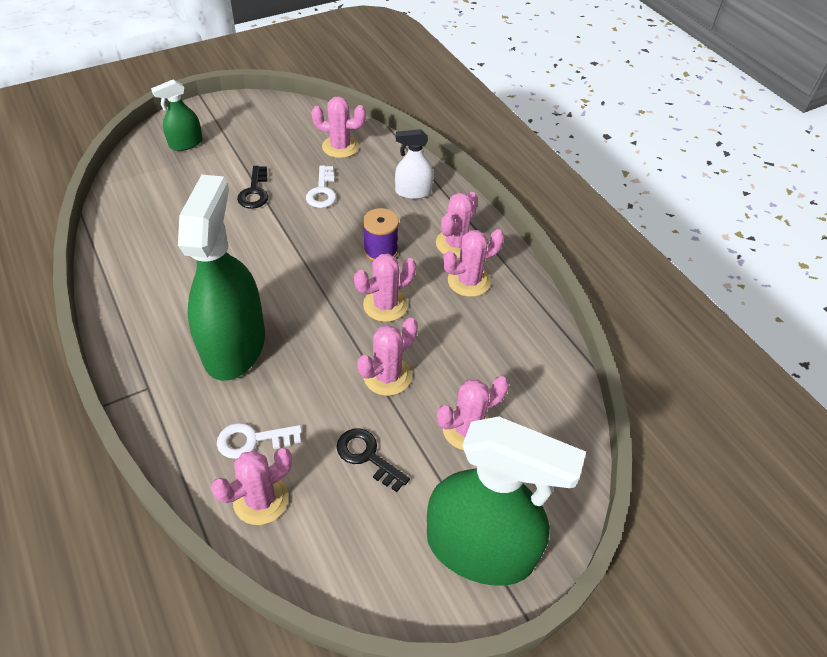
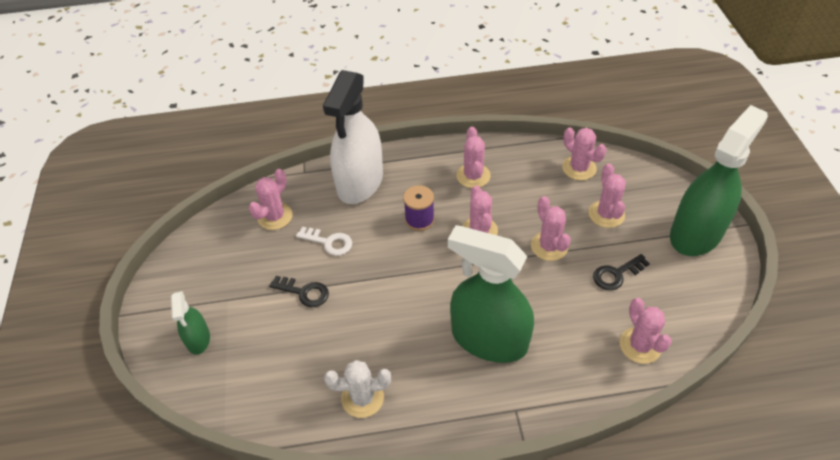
camera: 65 degrees left, 0 degrees up
white key [217,423,302,459] -> none
white spray bottle [395,129,433,199] -> white spray bottle [323,70,383,204], size x2.08
pink cactus [436,192,478,258] -> pink cactus moved to [562,128,606,180]
none -> white cactus [324,360,391,418]

